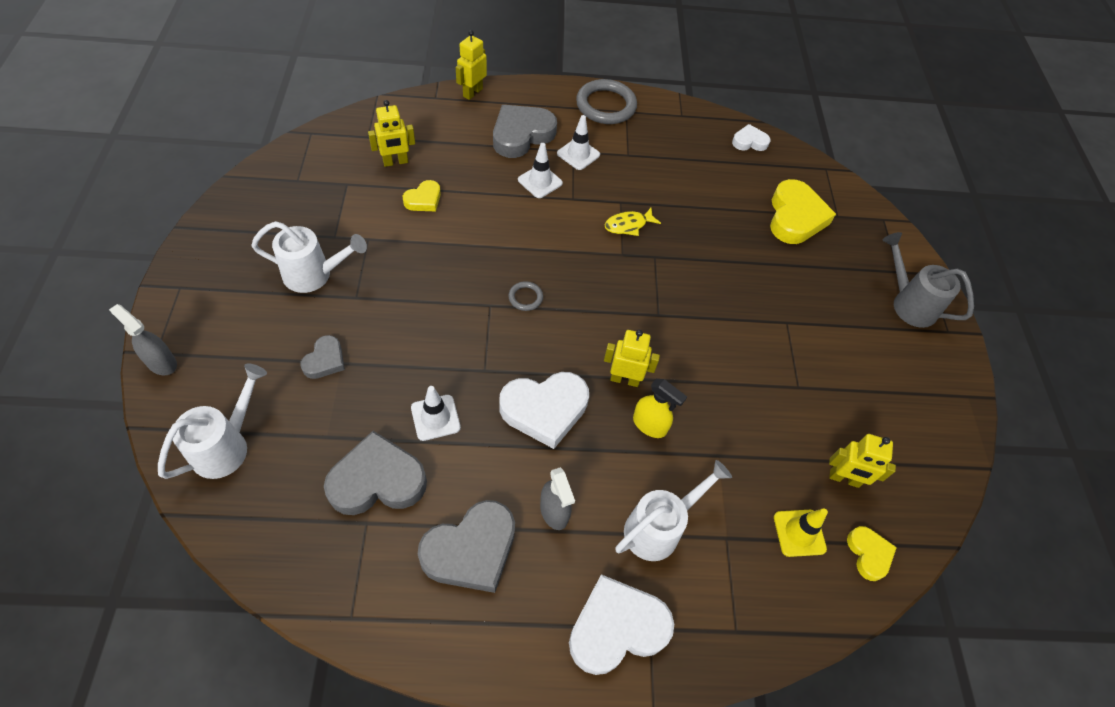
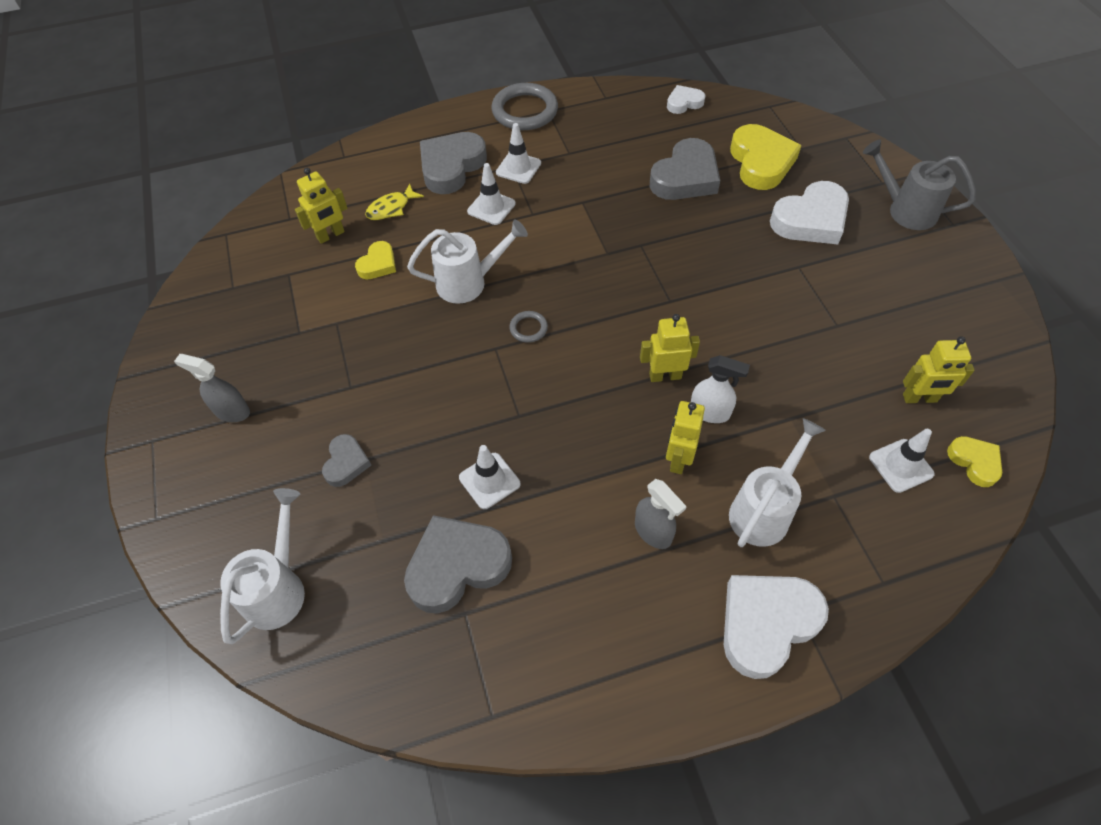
camera: 10 degrees left, 0 degrees up
grey spray bottle [109,304,177,375] -> grey spray bottle moved to [174,354,250,422]
white watering can [251,221,367,293] -> white watering can moved to [407,220,528,304]
grey heart [418,500,515,593] -> grey heart moved to [650,138,720,200]
yellow robot [456,30,487,100] -> yellow robot moved to [666,401,705,474]
white heart [499,372,589,449] -> white heart moved to [770,181,849,244]
yellow fish [605,208,661,236] -> yellow fish moved to [365,183,424,220]
yellow spray bottle [633,379,687,438] -> white spray bottle [691,355,750,423]
yellow traffic cone [774,508,828,557] -> white traffic cone [869,429,935,493]

